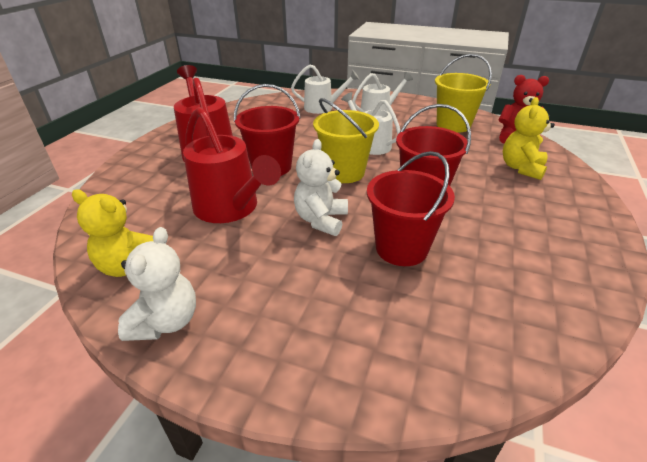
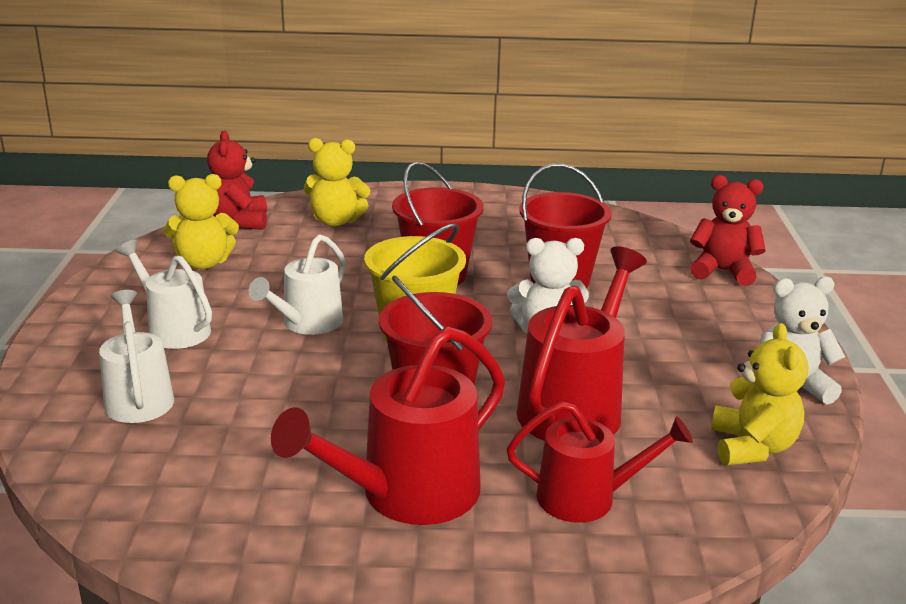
camera: 110 degrees left, 10 degrees down
yellow bucket [435,54,492,133] -> yellow teddy bear [164,174,239,269]
none -> red watering can [507,401,693,523]
none -> red teddy bear [690,175,766,286]

